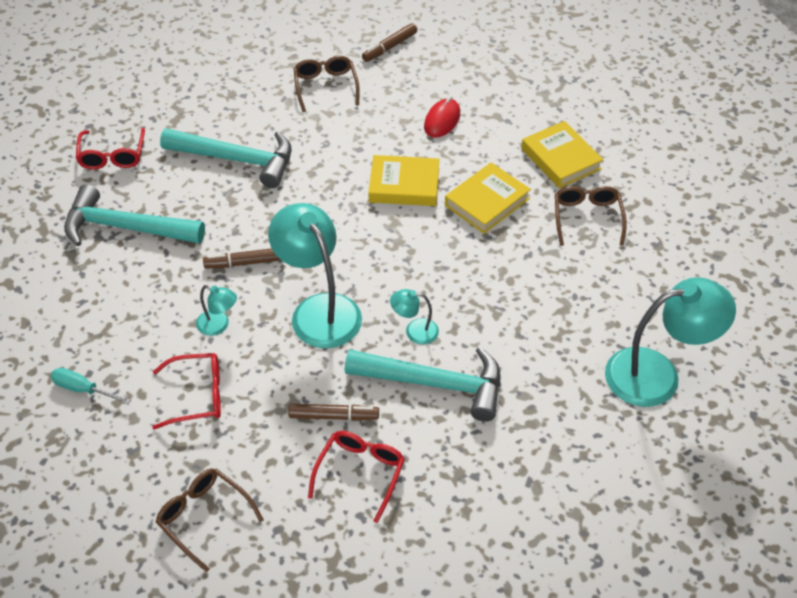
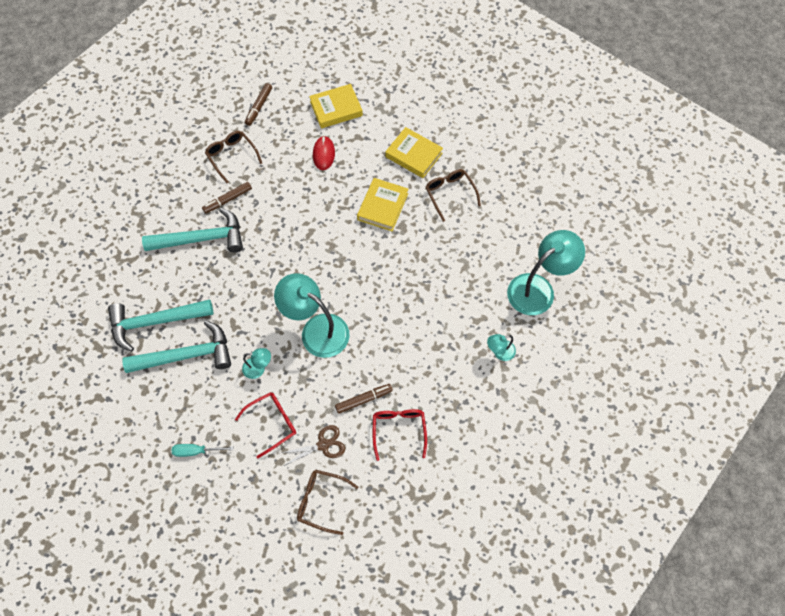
camera: 25 degrees left, 15 degrees up
red glasses [76,128,145,170] -> none
brown marker [203,248,281,269] -> brown marker moved to [202,182,252,214]
turquoise hammer [345,347,501,422] -> turquoise hammer moved to [122,320,231,373]
yellow book [368,155,439,206] -> yellow book moved to [309,84,363,128]
turquoise lamp [390,289,439,345] -> turquoise lamp moved to [487,334,516,361]
none -> brown scissors [281,425,345,466]

